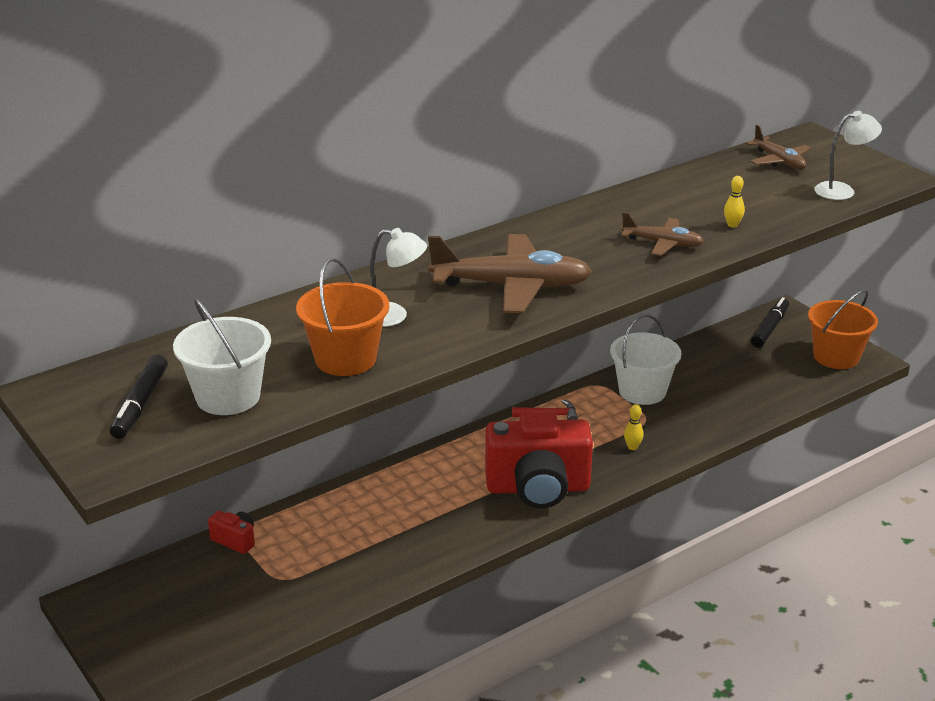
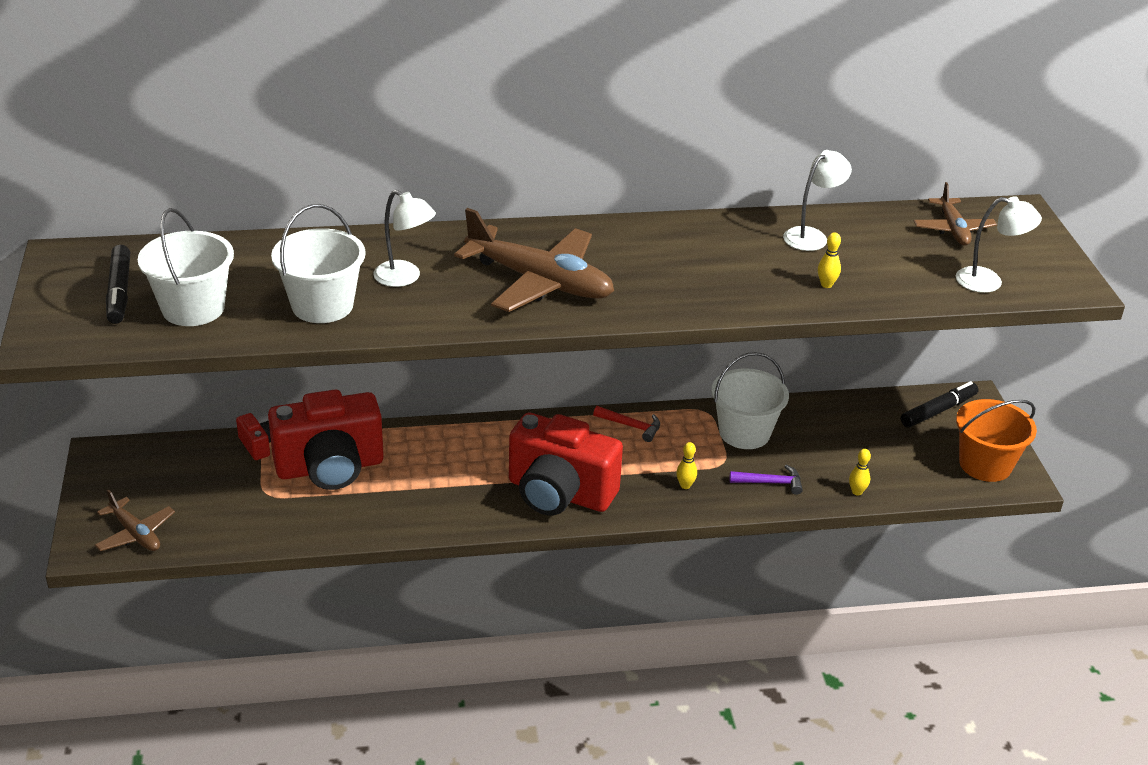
camera: 25 degrees right, 5 degrees up
black marker [110,354,168,439] -> black marker turned 45 degrees counterclockwise [106,245,130,324]
orange bucket [296,258,390,376] -> white bucket [271,204,366,323]
brown plane [621,212,704,256] -> brown plane moved to [95,489,175,551]
none -> red camera [268,390,384,490]
none -> purple hammer [730,465,803,495]
none -> white lamp [783,150,852,251]
none -> yellow bowling pin [849,449,871,496]

